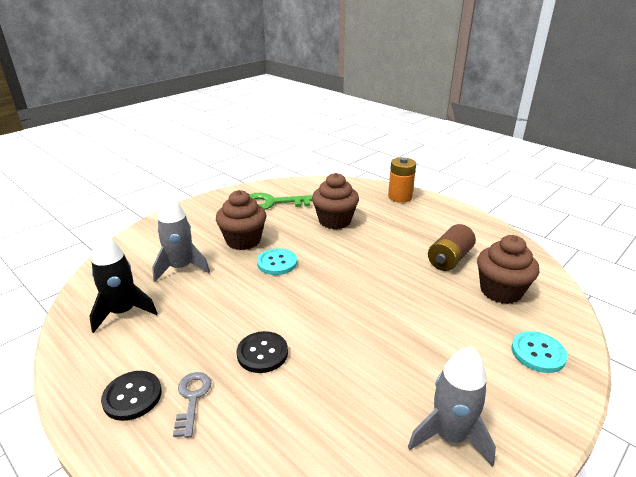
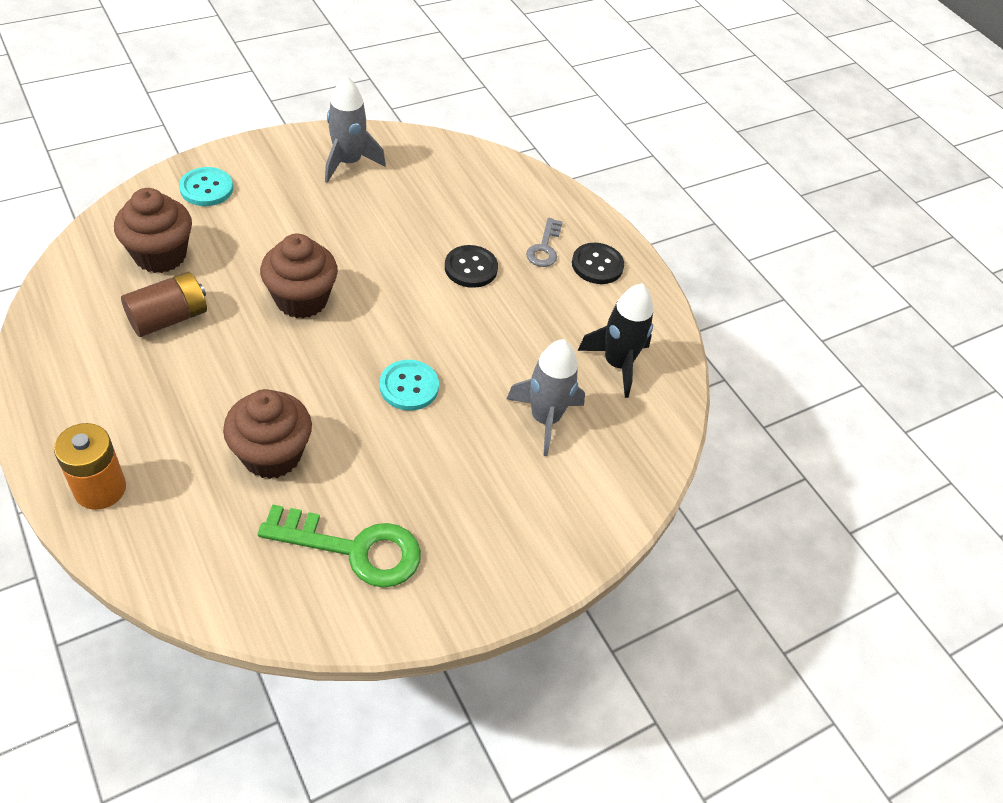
camera: 170 degrees left, 20 degrees up
brown cupcake [216,190,267,250] -> brown cupcake moved to [260,234,338,318]

